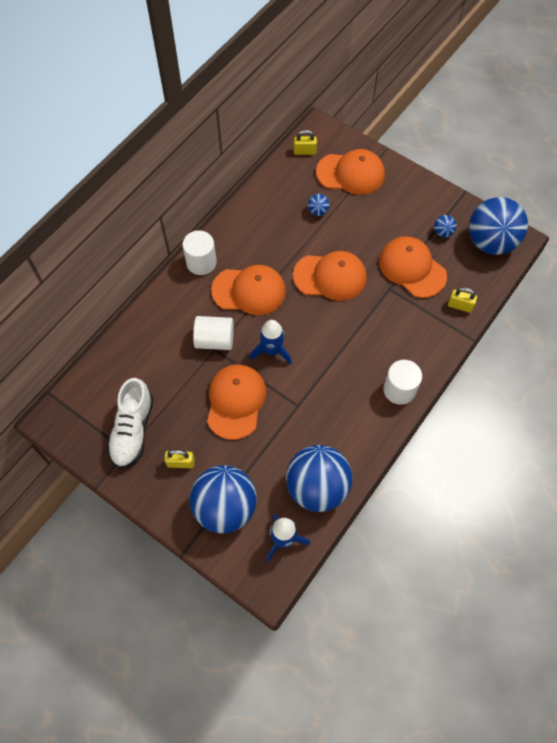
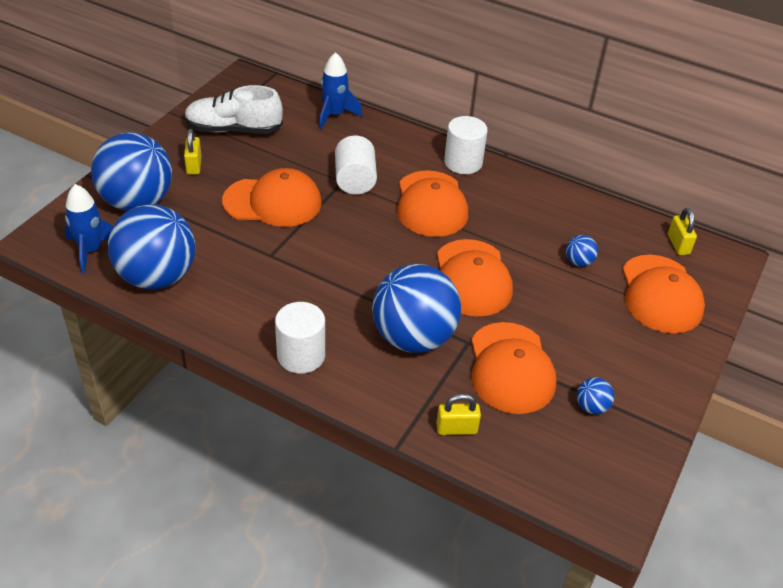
camera: 80 degrees right, 20 degrees down
blue rocket [250,320,292,365] -> blue rocket moved to [319,52,362,129]
orange cap [379,236,447,298] -> orange cap turned 135 degrees clockwise [471,322,556,414]
yellow padlock [448,287,477,313] -> yellow padlock turned 75 degrees clockwise [436,394,481,435]
blue ball [469,197,528,255] -> blue ball moved to [372,264,461,353]

